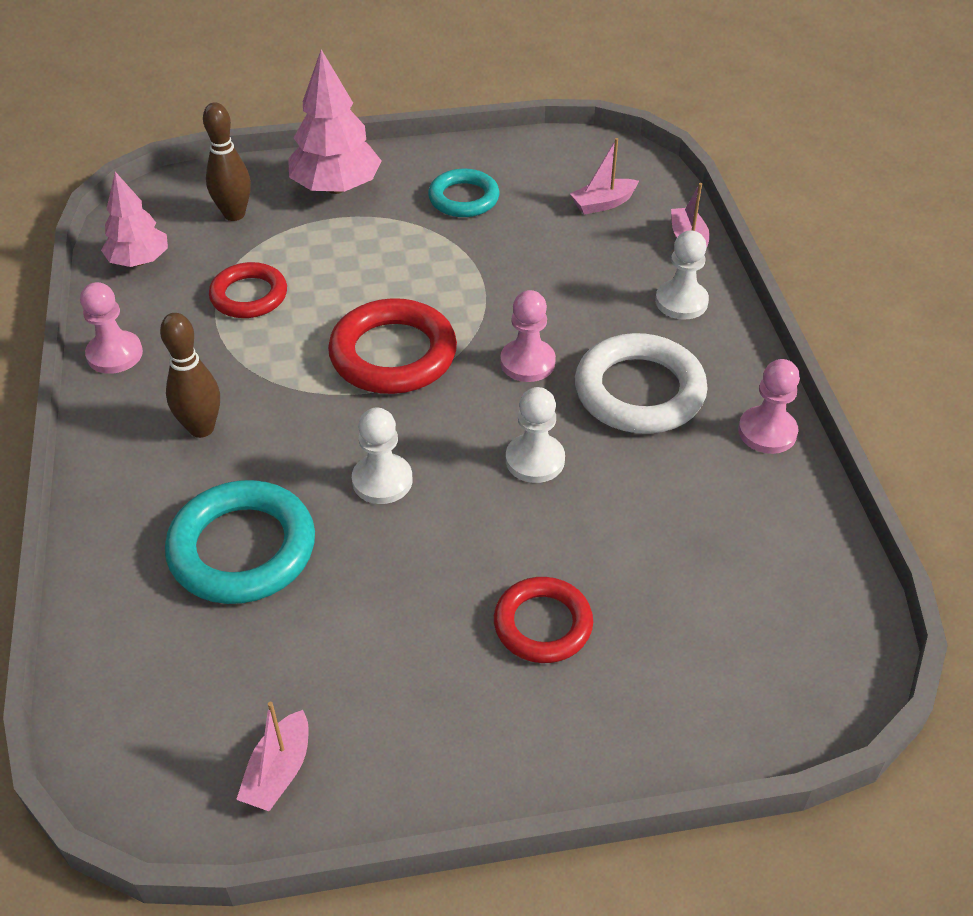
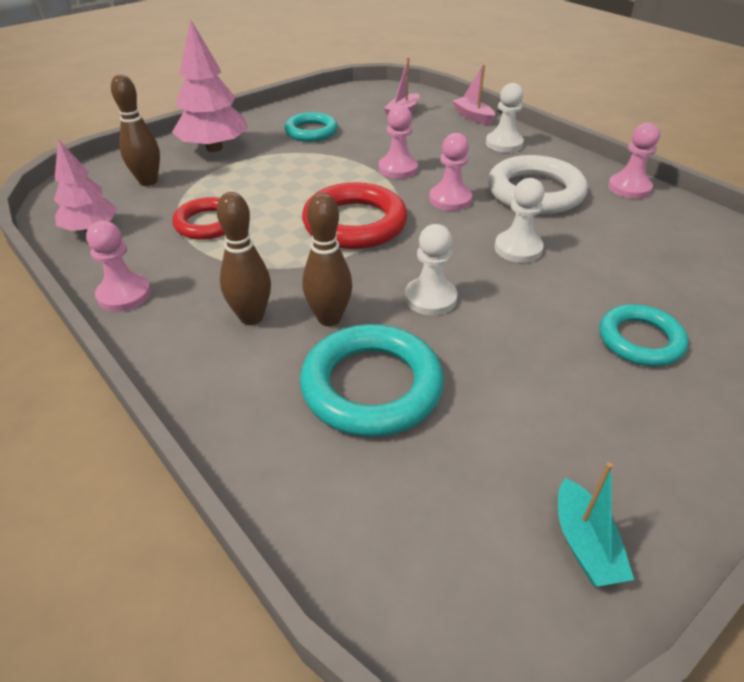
camera: 30 degrees left, 5 degrees down
pink boat [236,702,309,811] -> turquoise boat [558,463,634,587]
red ring [494,577,593,663] -> turquoise ring [600,304,689,366]
none -> brown bowling pin [303,193,352,326]
none -> pink pawn [379,105,418,179]

